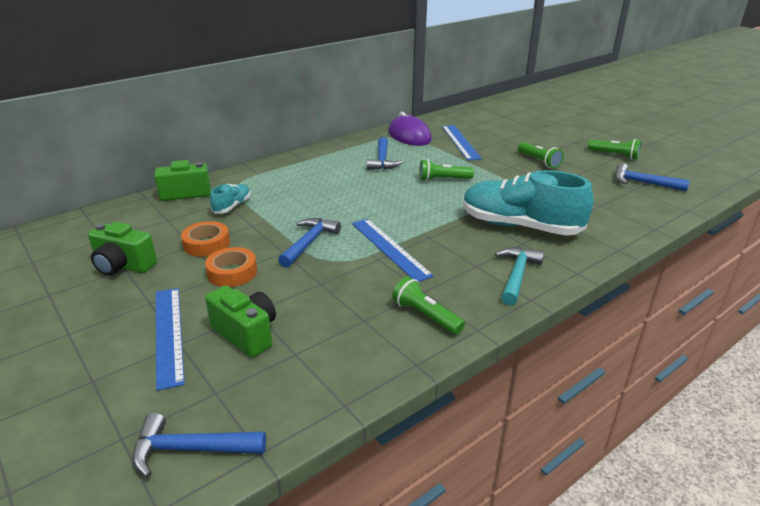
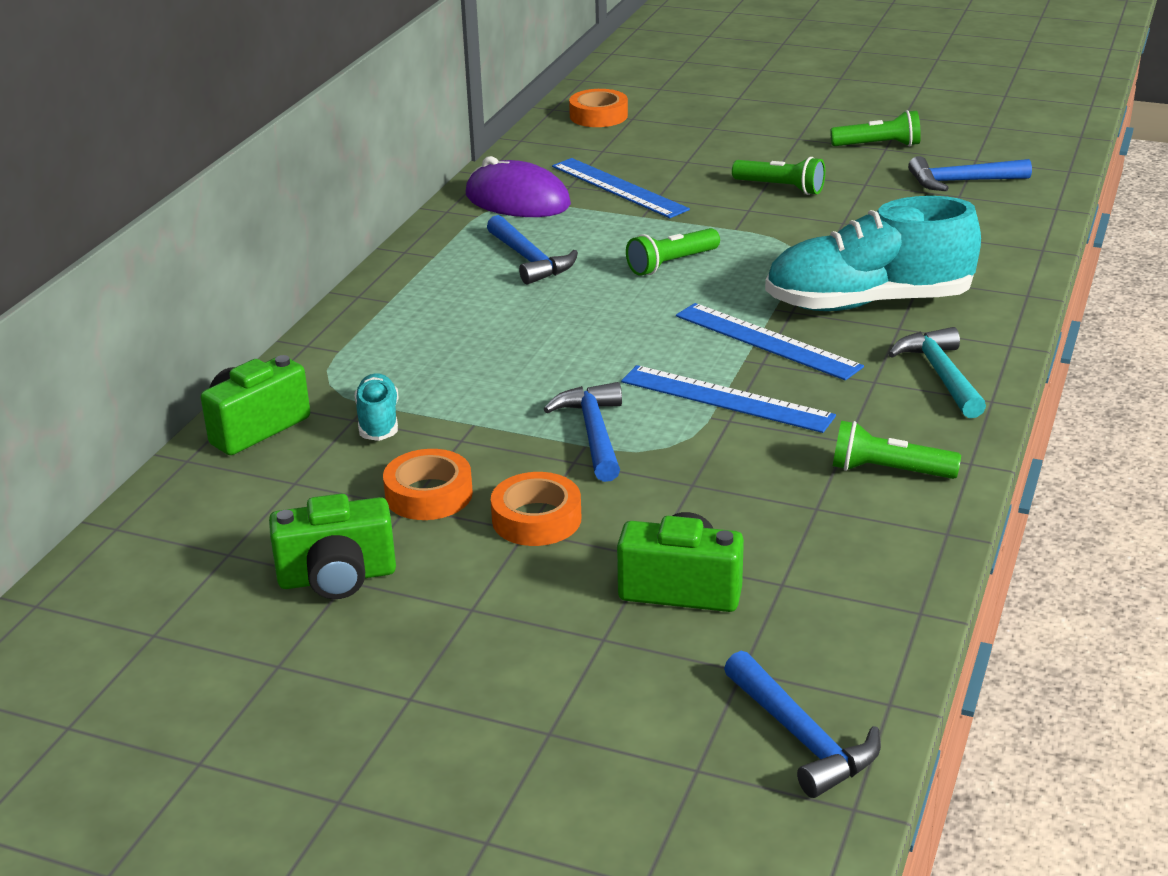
camera: 30 degrees left, 0 degrees up
blue hammer [132,413,266,477] -> blue hammer turned 90 degrees counterclockwise [724,651,881,798]
blue ruler [156,288,185,391] -> blue ruler moved to [676,303,864,380]
none -> orange tape [569,89,628,127]

